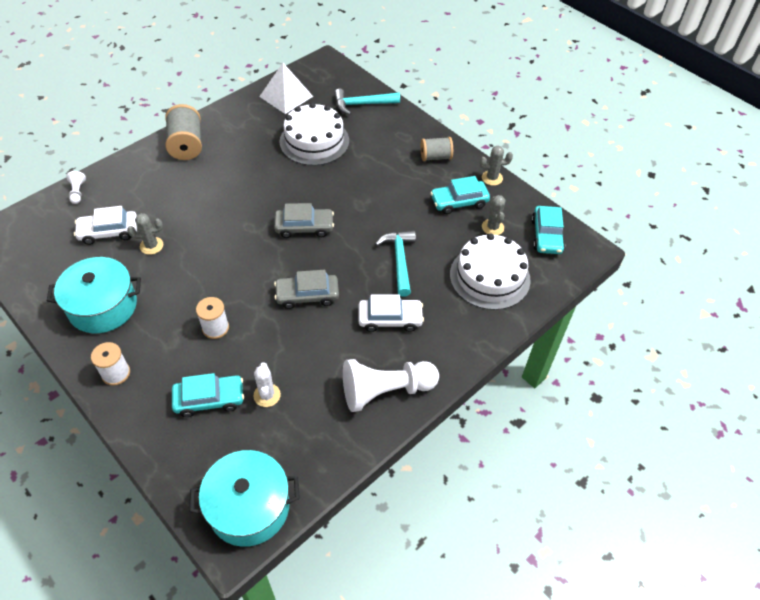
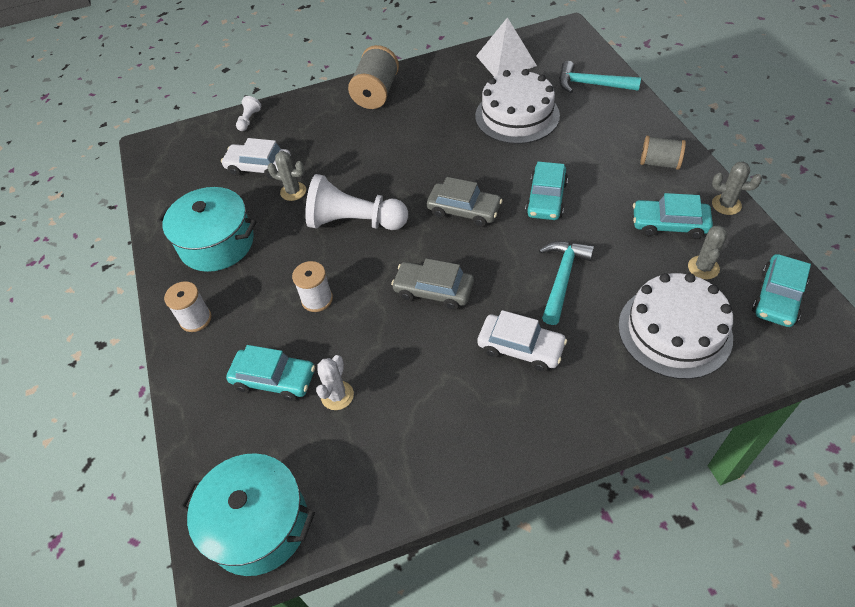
camera: 30 degrees right, 0 degrees up
white pawn [343,359,439,412] -> white pawn moved to [305,174,408,230]
none -> turquoise car [525,161,568,220]

